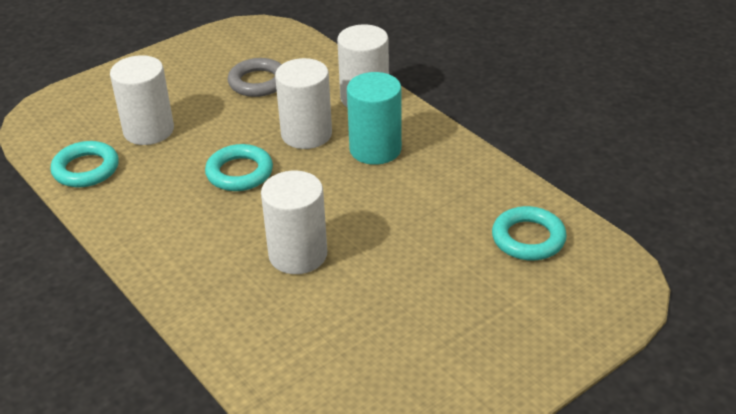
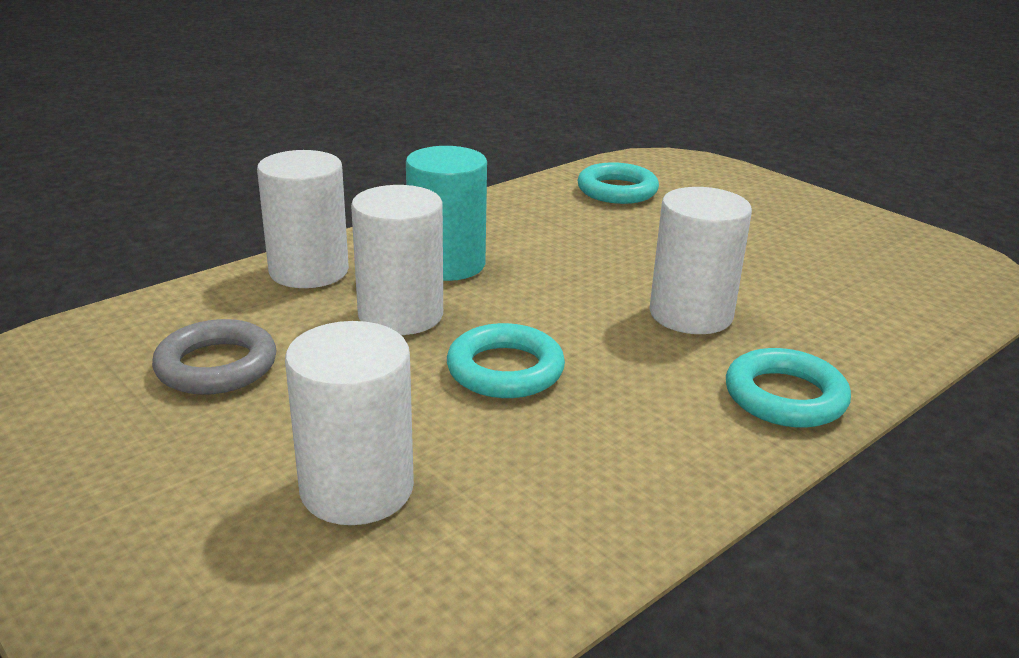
camera: 95 degrees left, 10 degrees down
turquoise ring [50,141,119,187] -> turquoise ring moved to [726,348,851,428]

